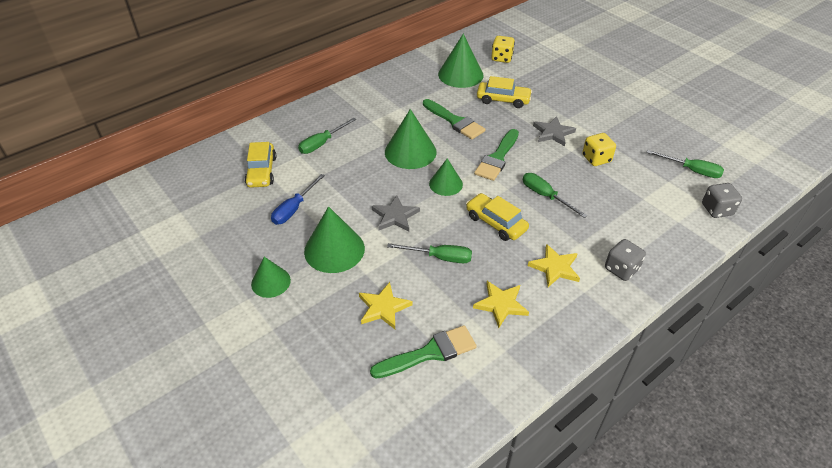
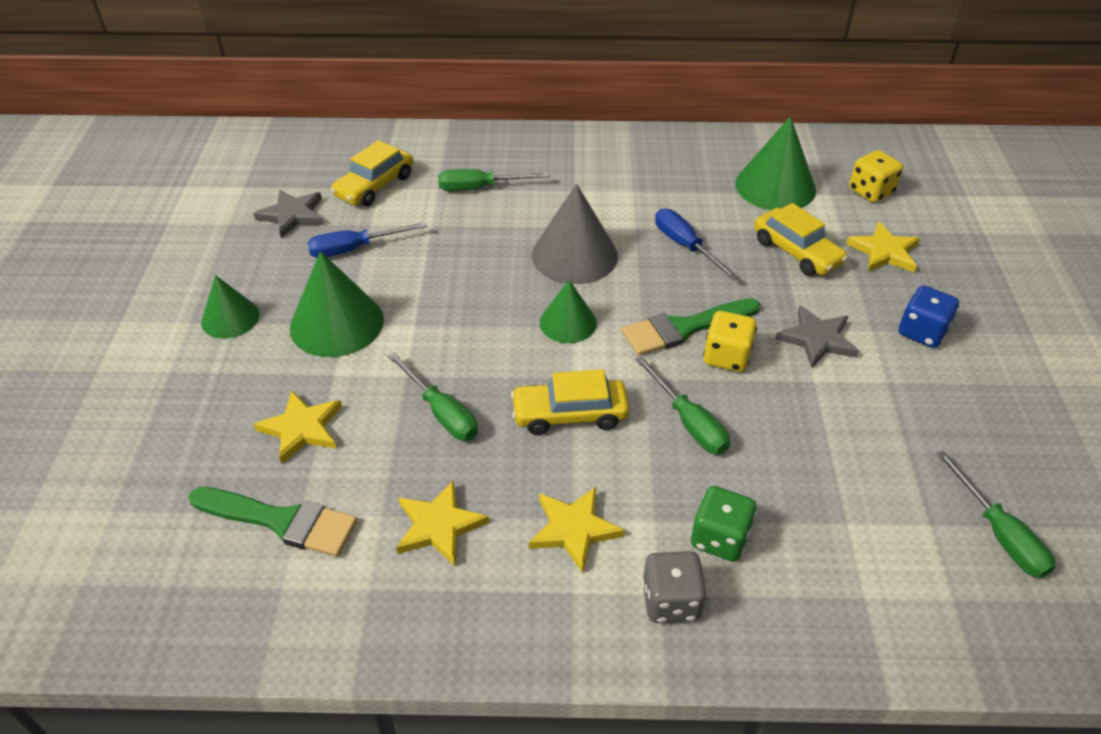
camera: 40 degrees right, 0 degrees up
grey star [372,195,420,231] -> grey star moved to [253,190,323,238]
green cone [385,109,437,169] -> grey cone [532,184,618,284]
green brush [423,99,486,139] -> blue screwdriver [655,208,739,281]
yellow car [466,193,529,241] -> yellow car turned 90 degrees counterclockwise [511,370,629,435]
green screwdriver [523,173,588,218] -> green screwdriver turned 150 degrees clockwise [635,356,730,454]
yellow dice [582,133,616,166] -> yellow dice moved to [703,311,757,372]
grey dice [702,183,742,218] -> none
none -> green dice [691,486,757,562]
none -> yellow star [846,221,920,273]
none -> blue dice [899,285,959,348]

